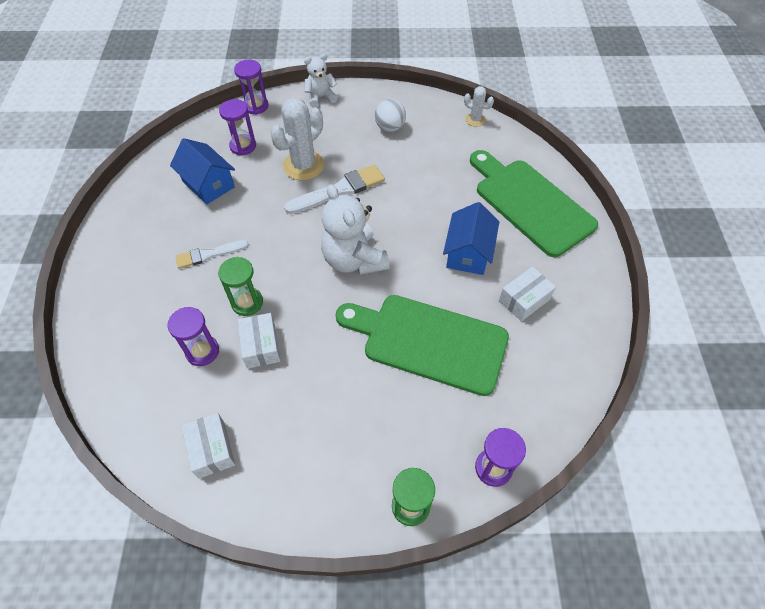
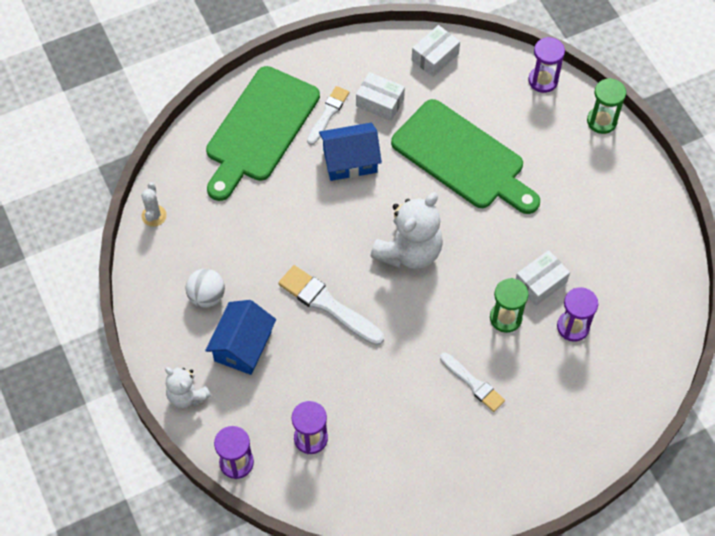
camera: 115 degrees left, 5 degrees up
blue house [170,138,235,205] -> blue house moved to [205,300,276,375]
white box [182,413,235,479] -> white box moved to [412,25,460,77]
white cactus [270,97,325,181] -> none
green cutting board [336,295,509,396] -> green cutting board turned 45 degrees counterclockwise [391,99,540,214]
none -> white brush [307,86,349,145]

